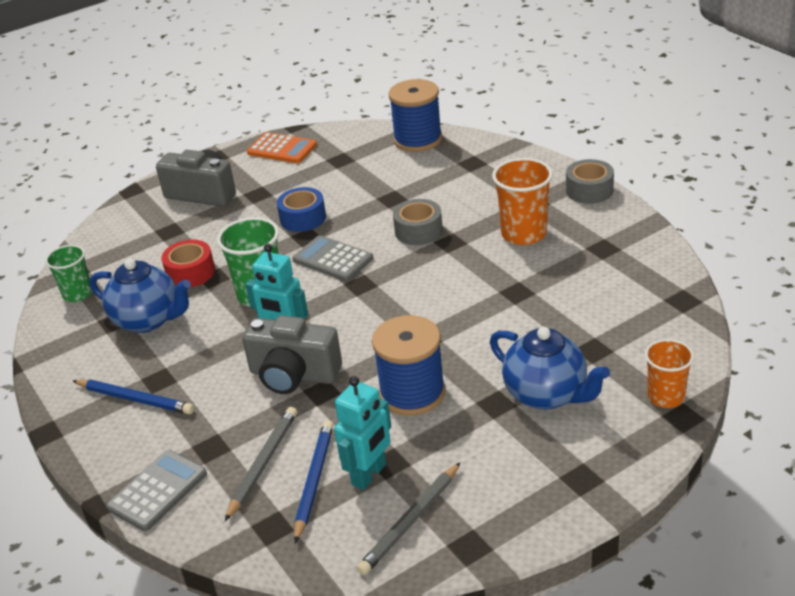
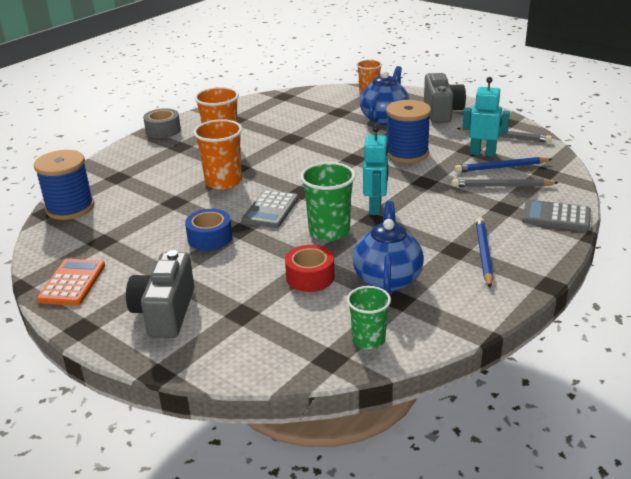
camera: 110 degrees left, 5 degrees down
grey camera [242,315,342,394] -> grey camera moved to [424,73,466,123]
grey tape [393,199,443,245] -> orange cup [193,119,242,190]

